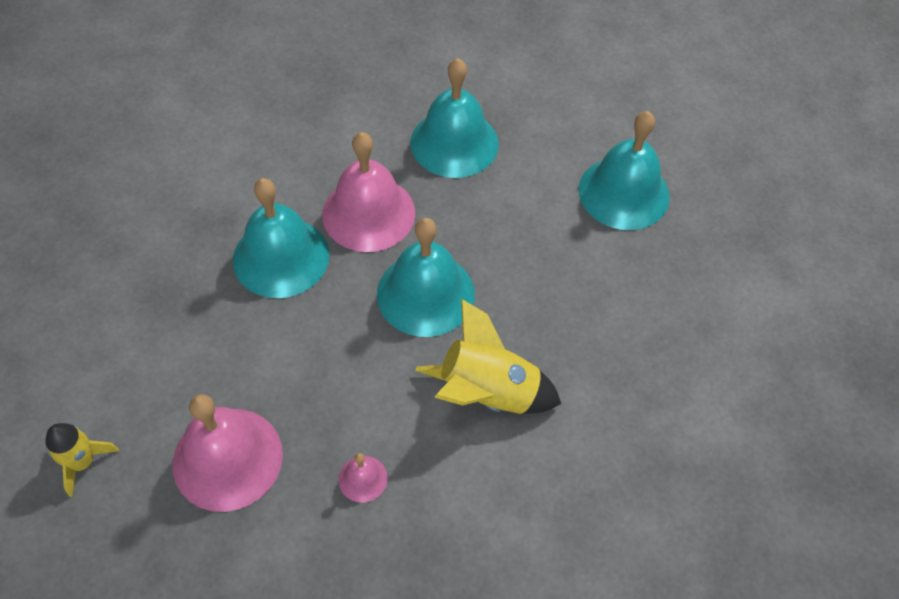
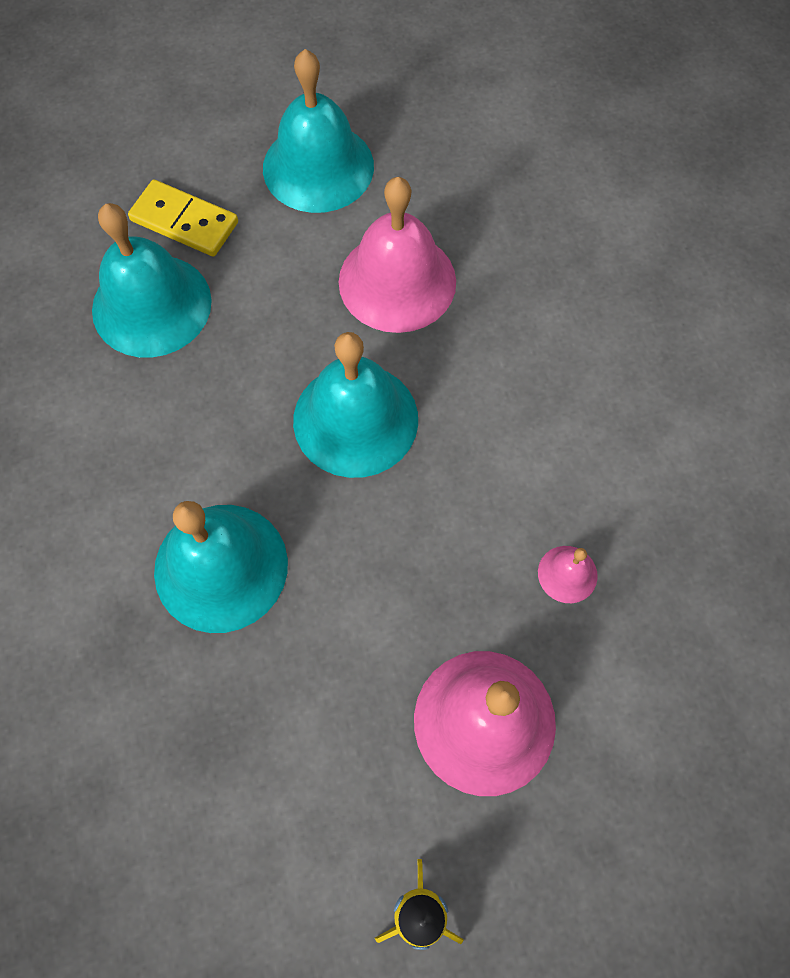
camera: 65 degrees left, 10 degrees up
pink bell [322,132,415,252] -> pink bell moved to [339,177,456,333]
yellow rocket [415,299,561,414] -> none
none -> yellow domino [128,180,238,257]

